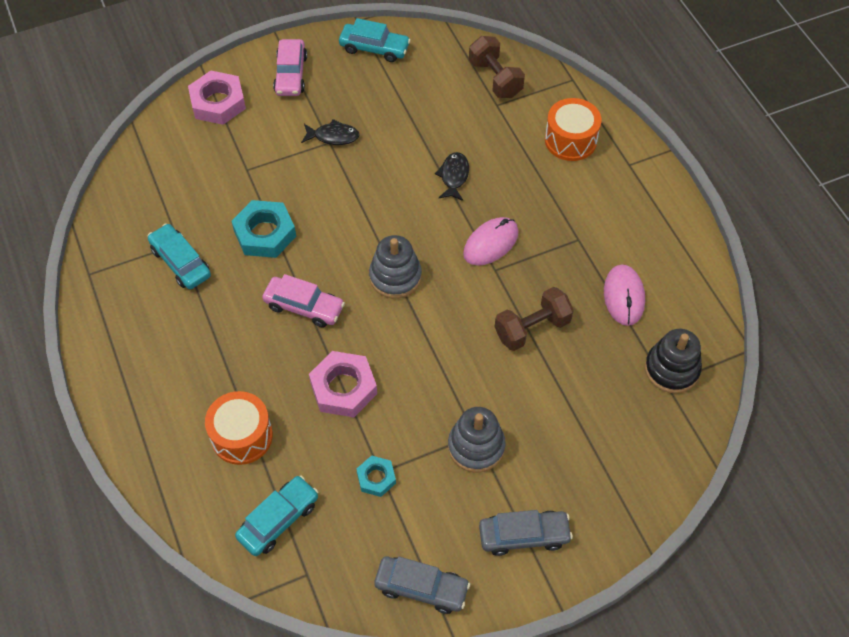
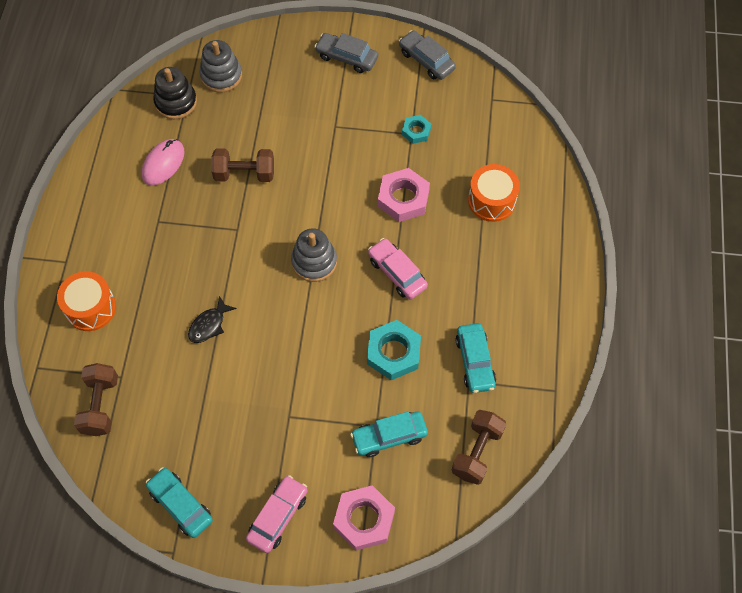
camera: 150 degrees left, 5 degrees up
turquoise car [235,476,318,556] -> turquoise car moved to [350,411,428,457]
black fish [301,119,359,145] -> none
grey stacking toy [448,407,506,473] -> grey stacking toy moved to [199,40,242,92]
pink mouse [463,217,519,266] -> none
none -> brown dumbbell [452,410,506,485]

